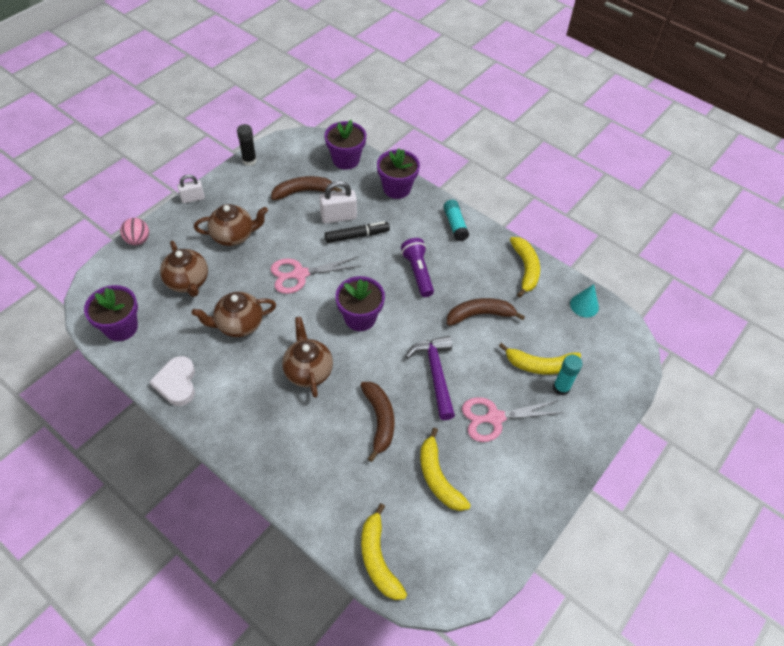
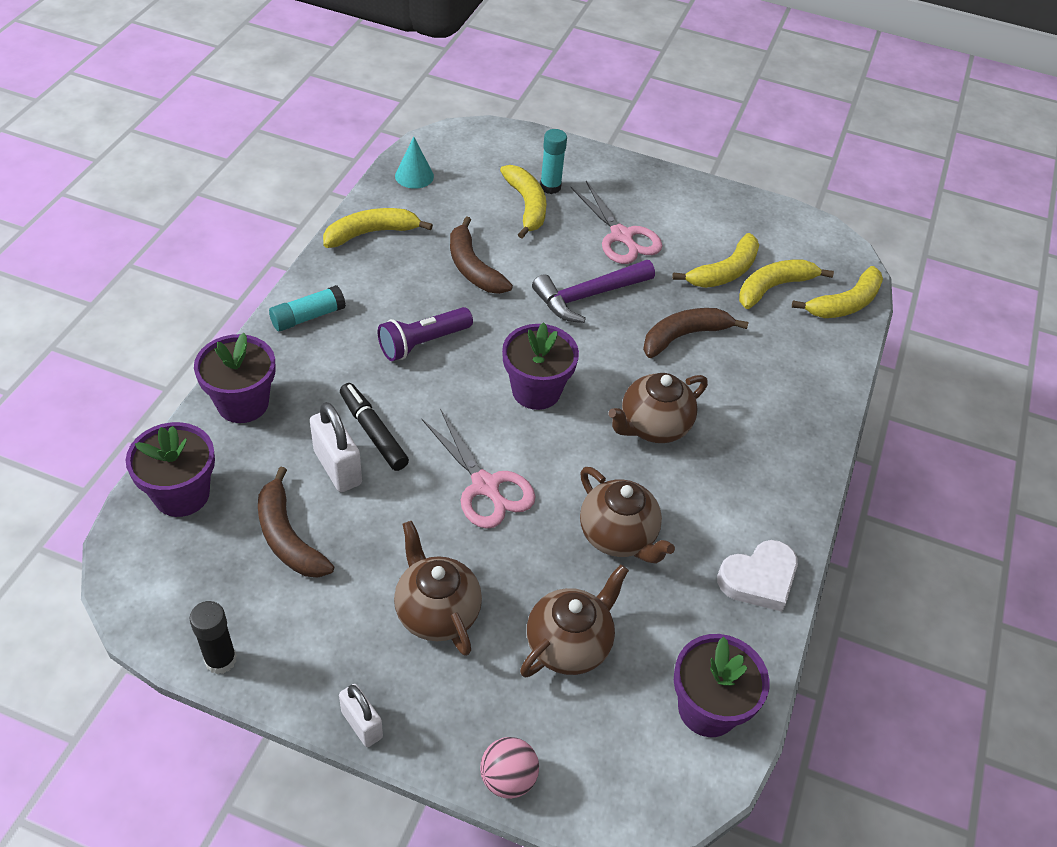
camera: 110 degrees left, 5 degrees down
none -> yellow banana [739,259,834,309]

